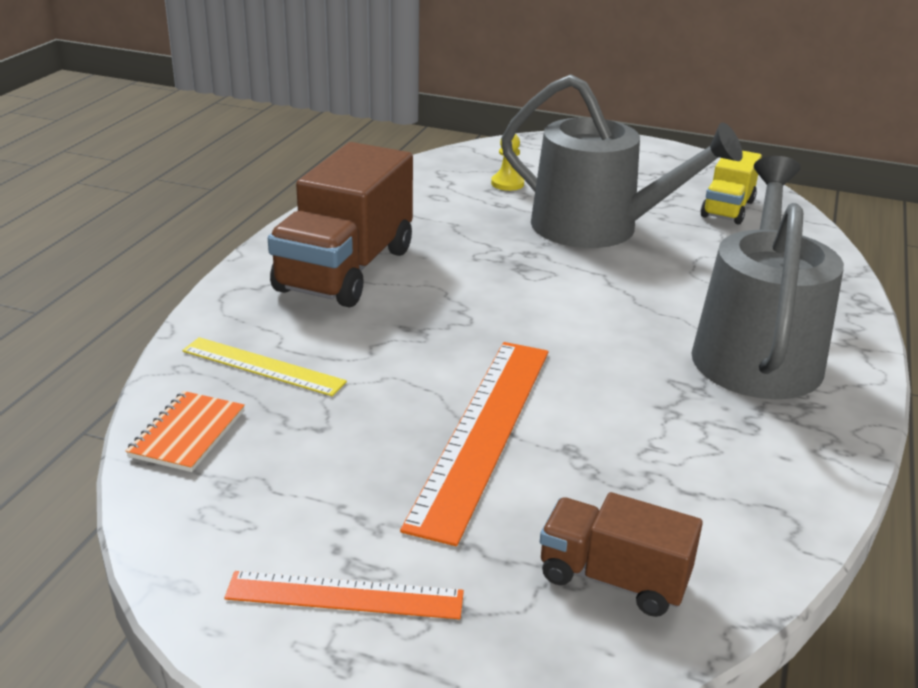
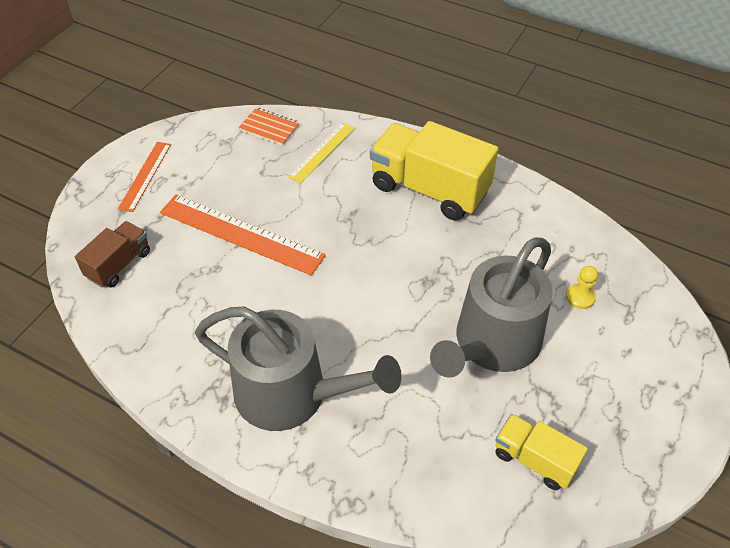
camera: 100 degrees right, 20 degrees up
brown truck [268,142,413,307] -> yellow truck [370,121,498,221]

